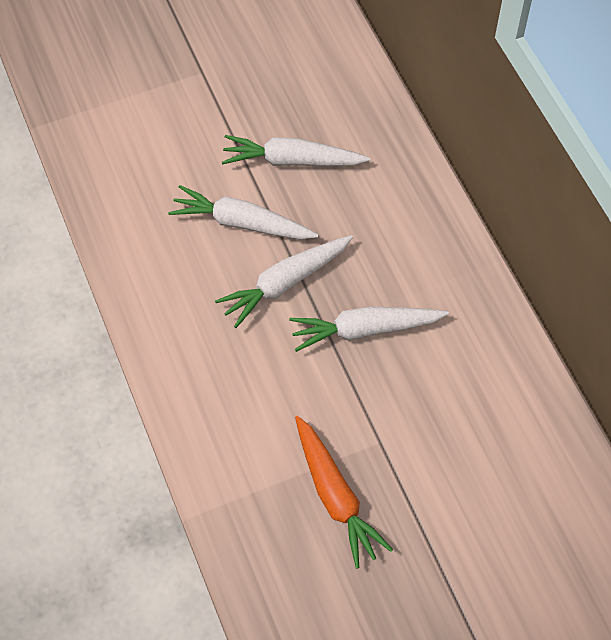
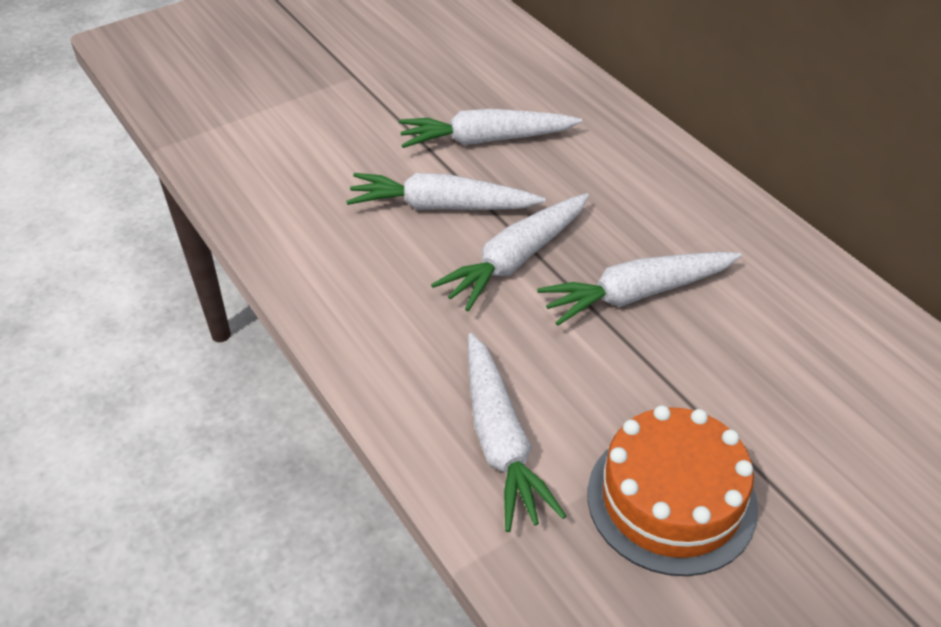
camera: 10 degrees left, 15 degrees down
orange carrot [295,416,393,569] -> orange cake [588,405,758,576]
none -> white carrot [468,333,566,532]

